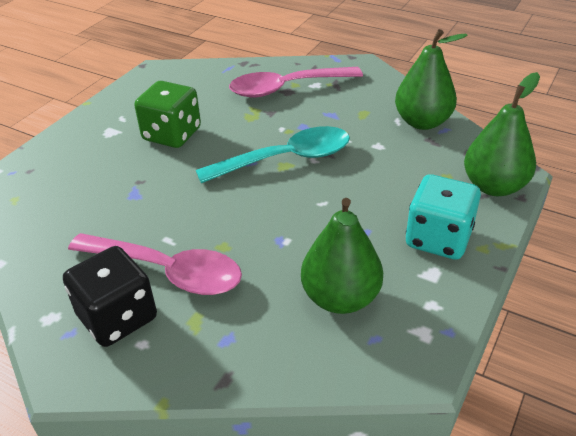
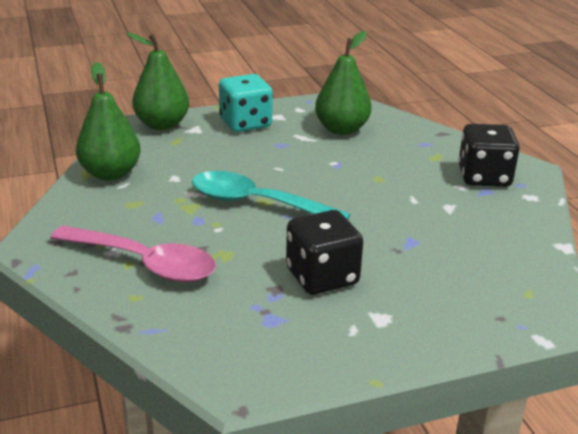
camera: 140 degrees left, 10 degrees down
pink spoon [68,233,242,295] -> none
green dice [134,81,201,148] -> black dice [286,210,363,295]

